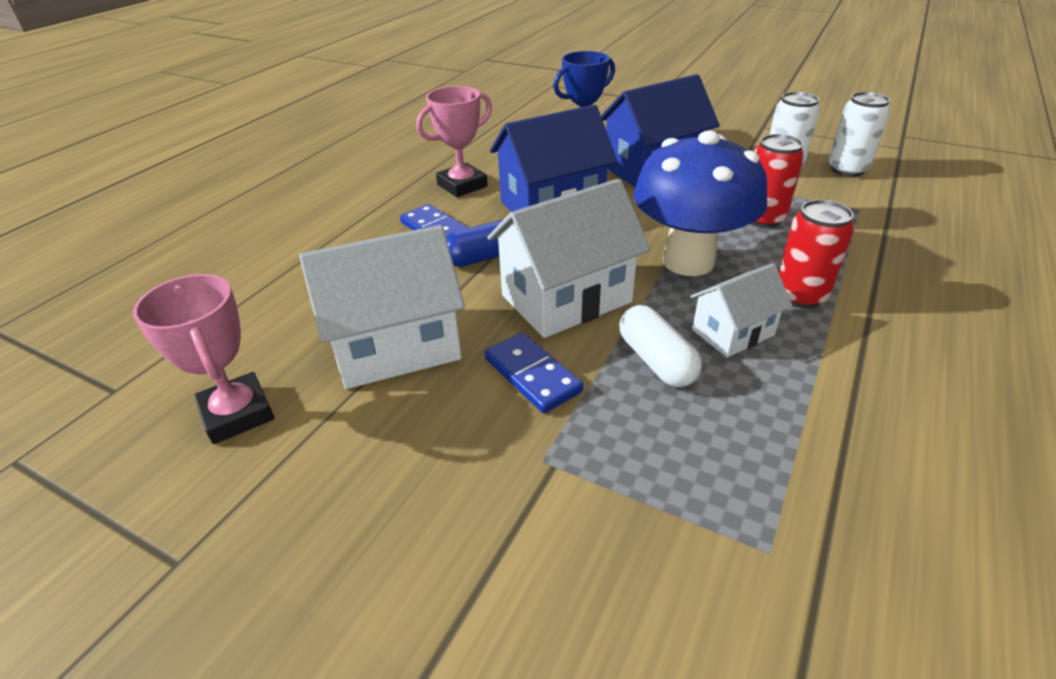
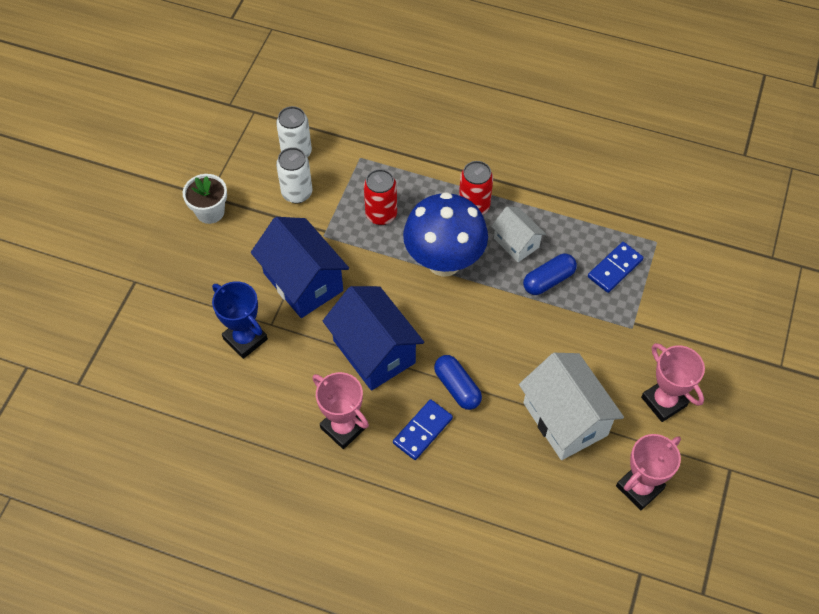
camera: 100 degrees left, 20 degrees up
blue domino [484,332,583,413] -> blue domino moved to [588,242,643,293]
white house [488,179,651,338] -> none
white capsule [619,305,702,387] -> blue capsule [523,254,577,295]
none -> white flower pot [183,174,227,224]
none -> pink trophy [641,343,705,422]

